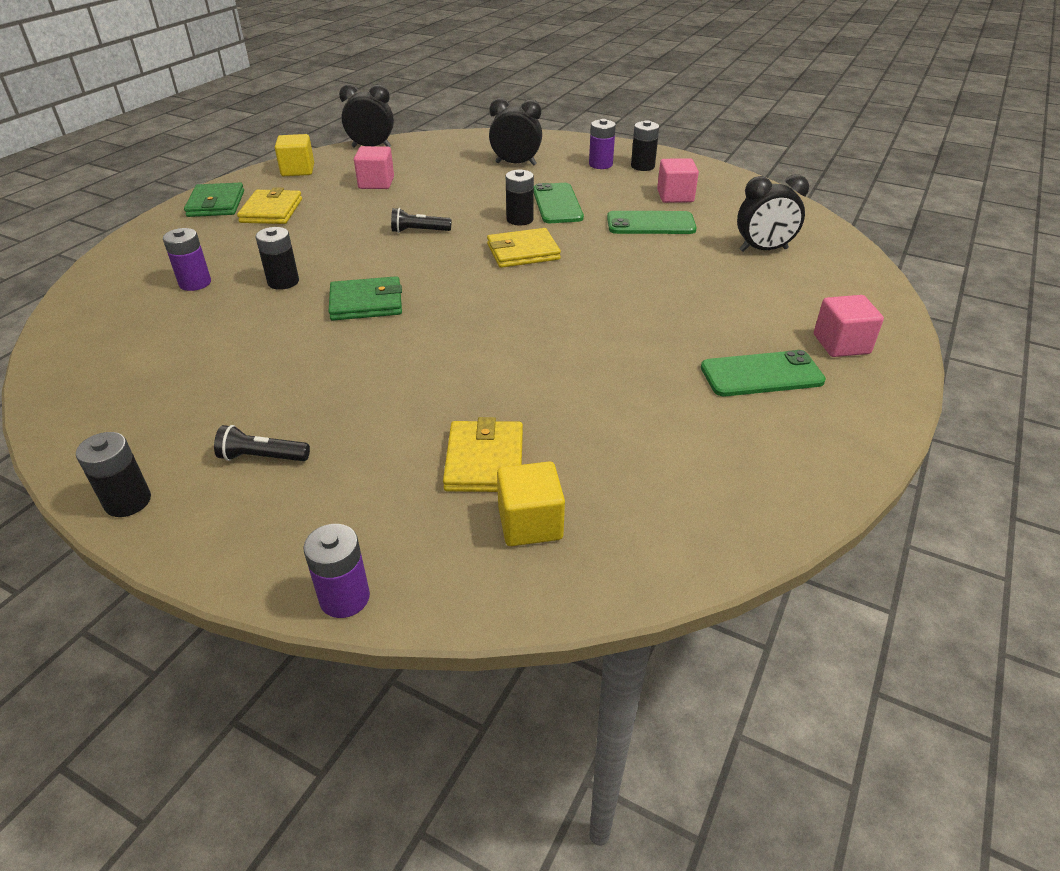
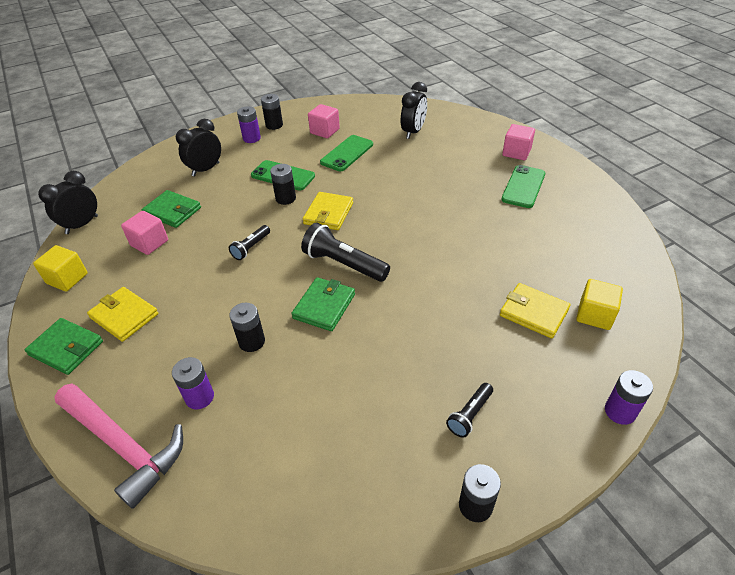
camera: 55 degrees left, 5 degrees up
none -> pink hammer [54,383,183,509]
none -> green wallet [142,190,201,228]
none -> black flashlight [301,222,390,282]

